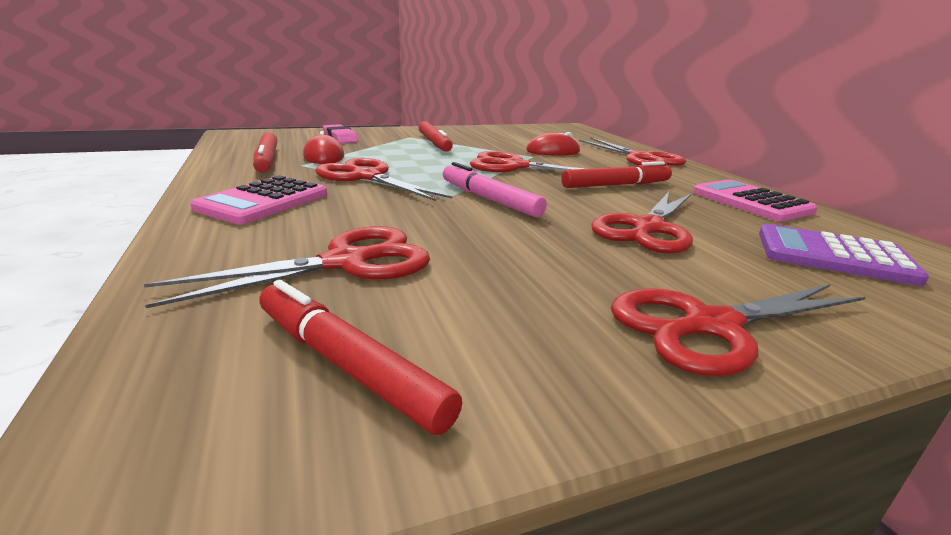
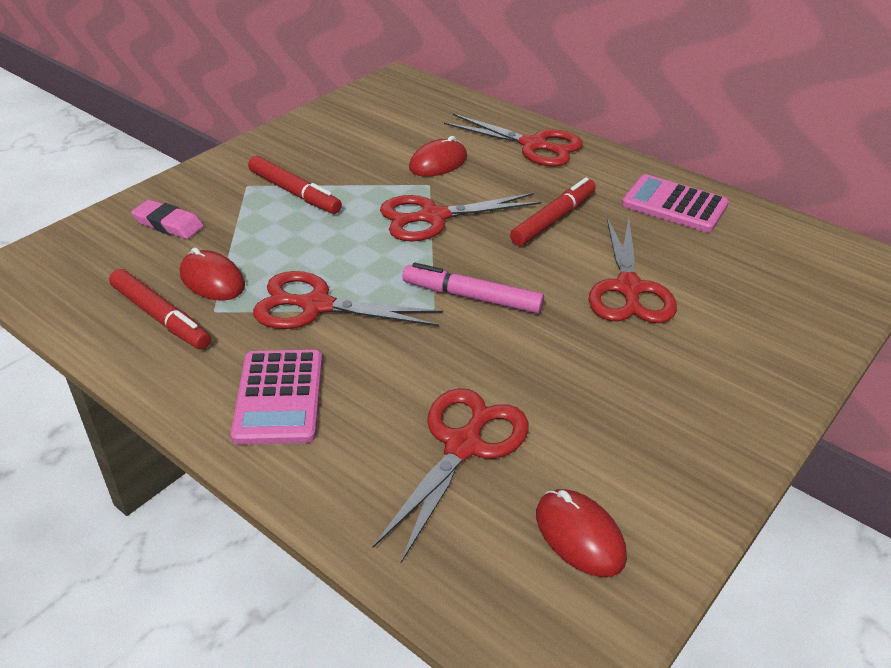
camera: 30 degrees left, 15 degrees up
red marker [259,280,462,435] -> red mouse [536,489,627,577]
red scissors [611,284,866,376] -> none
purple calculator [759,224,929,286] -> none

